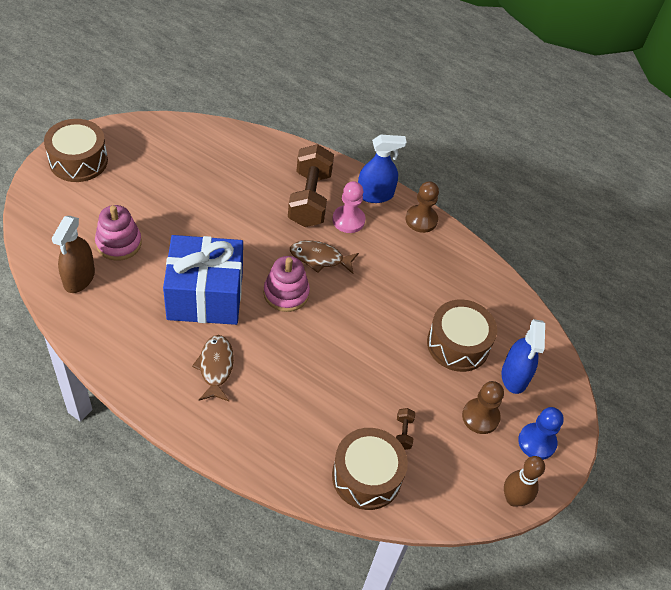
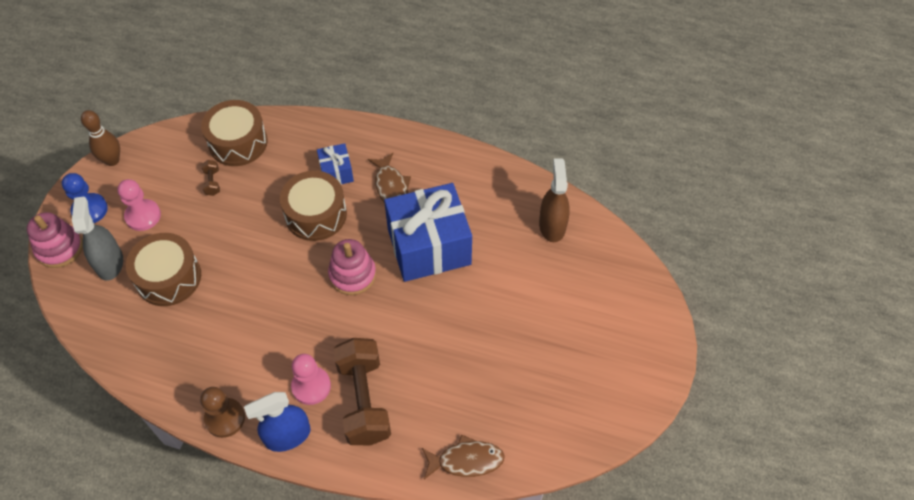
camera: 170 degrees right, 5 degrees up
brown drum [44,119,108,182] -> brown drum moved to [280,171,347,241]
pink stacking toy [95,205,142,261] -> pink stacking toy moved to [27,212,83,268]
brown fish [290,240,359,274] -> brown fish moved to [422,434,505,479]
brown pawn [462,381,504,434] -> pink pawn [117,179,161,231]
blue spray bottle [502,319,545,394] -> grey spray bottle [72,197,123,281]
none -> blue gift [317,143,354,185]

